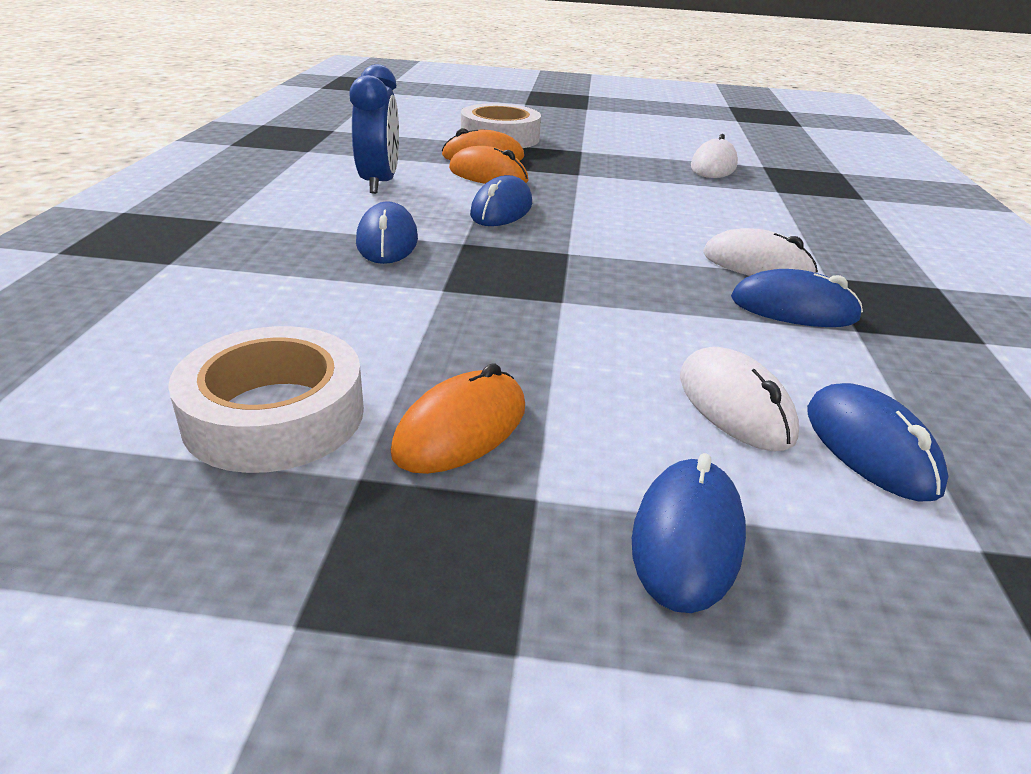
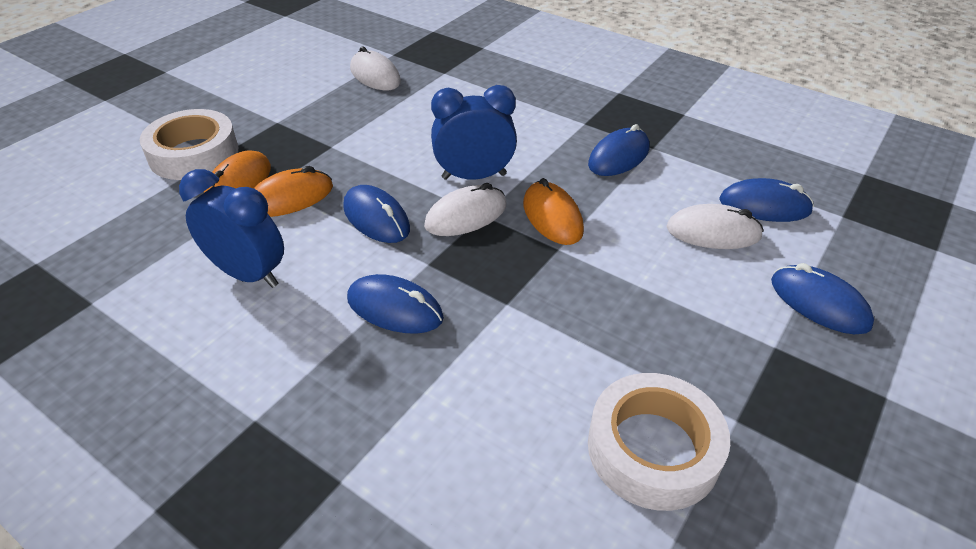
camera: 60 degrees left, 10 degrees up
orange mouse [391,363,525,474] -> orange mouse moved to [523,178,584,245]
white mouse [703,228,818,276] -> white mouse moved to [424,183,507,236]
none -> blue clock [431,85,517,180]

